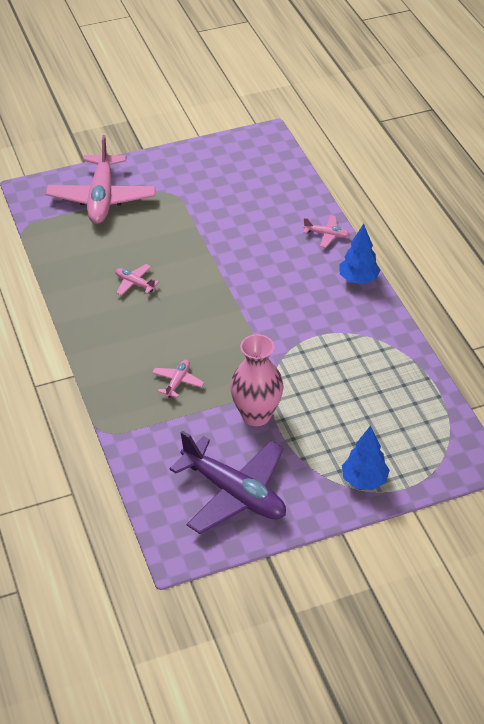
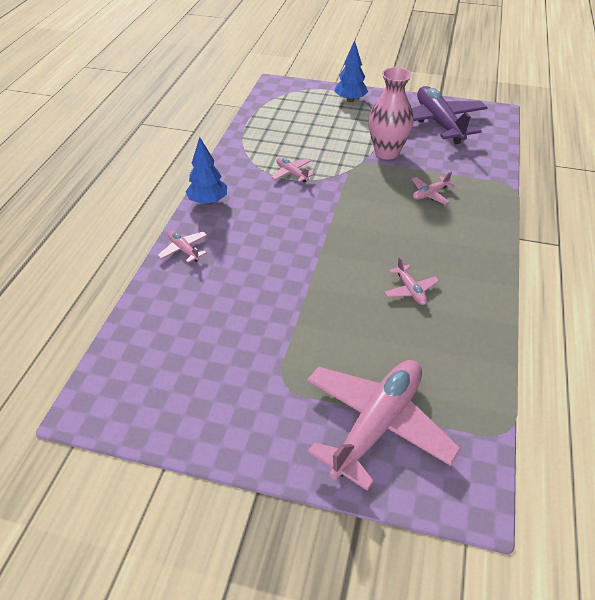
camera: 145 degrees left, 0 degrees up
none -> pink plane [271,157,314,183]

